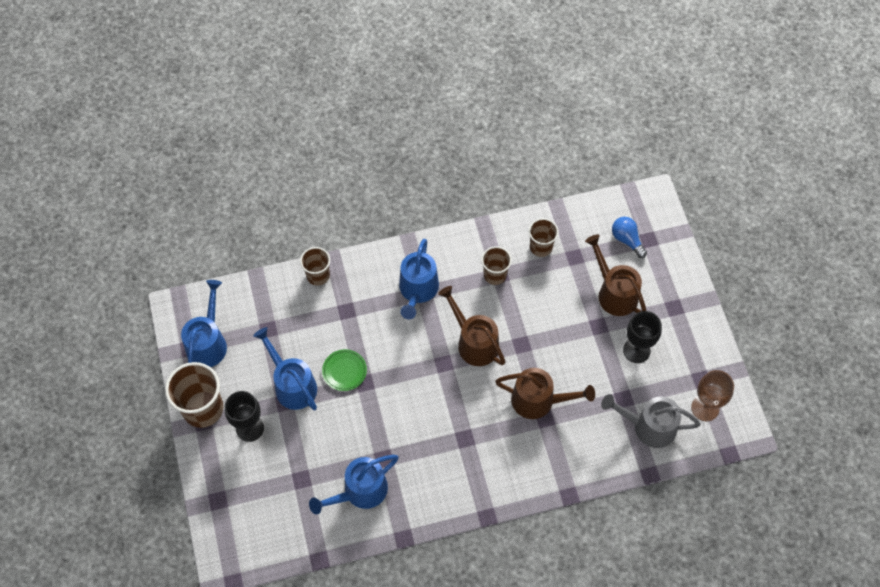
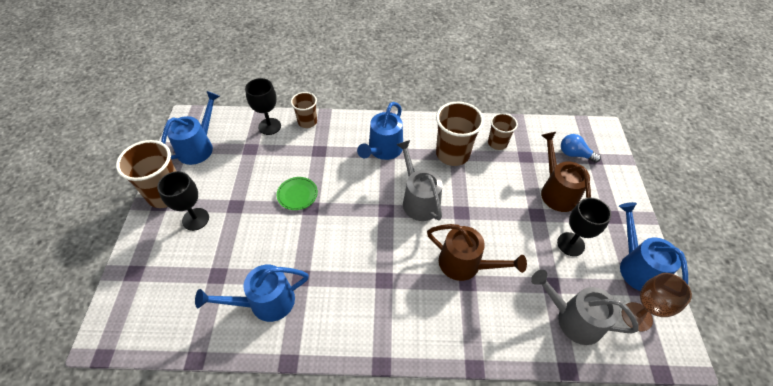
camera: 15 degrees right, 10 degrees down
blue watering can [253,327,317,410] -> blue watering can moved to [619,202,688,291]
brown watering can [438,286,506,366] -> grey watering can [396,140,443,221]
brown cup [481,246,512,285] -> brown cup [436,102,484,166], size x1.68
blue light bulb [612,217,647,258] -> blue light bulb turned 45 degrees counterclockwise [561,134,601,163]
none -> black goblet [245,78,281,135]

